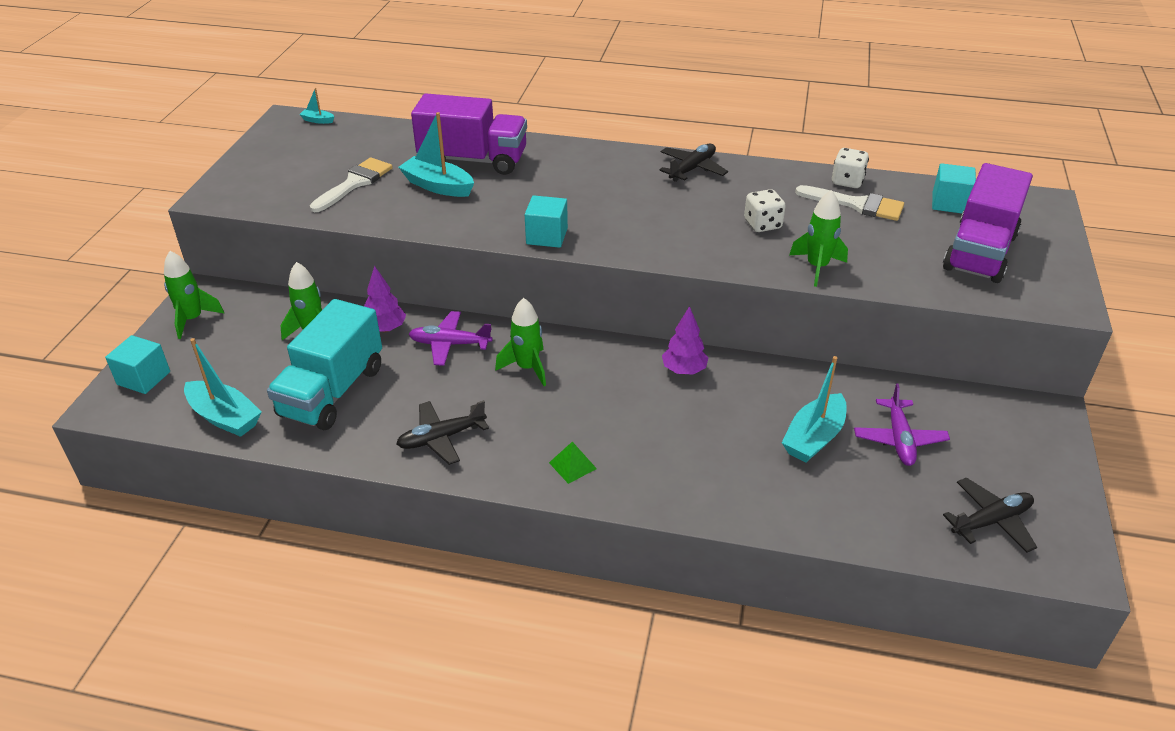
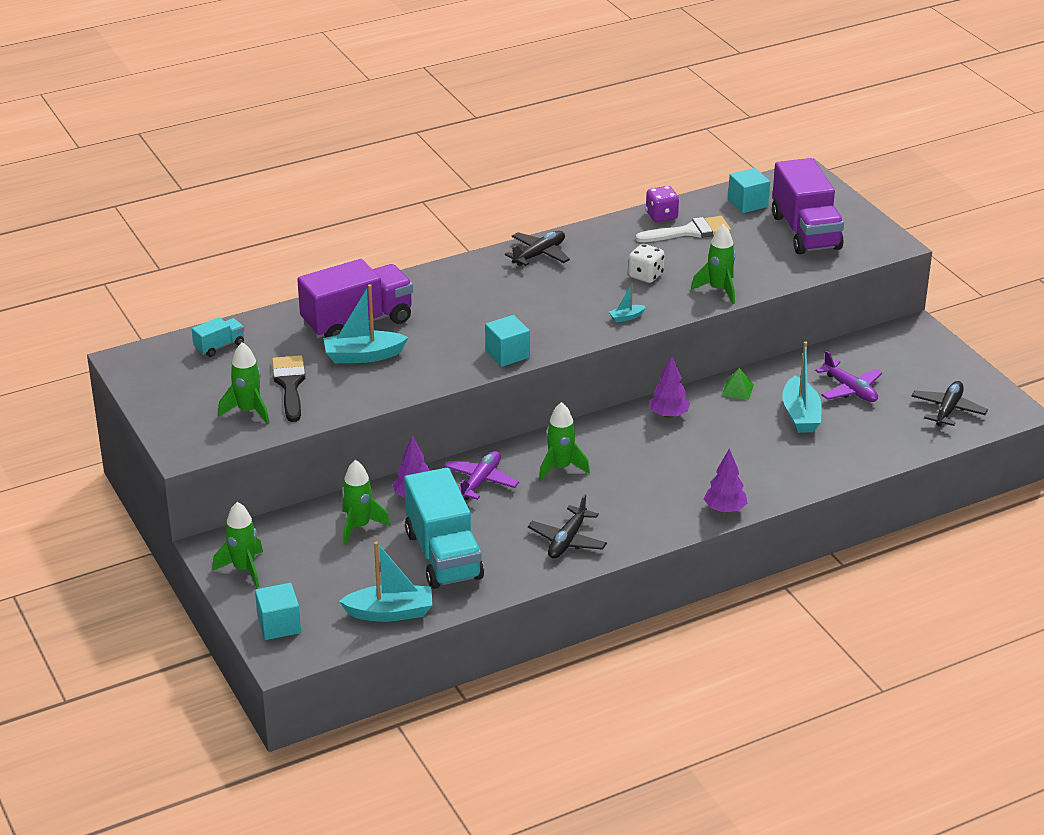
camera: 40 degrees left, 5 degrees down
turquoise boat [299,88,334,124] -> turquoise boat moved to [609,284,646,322]
white brush [310,157,393,212] -> black brush [272,355,306,422]
purple plane [409,311,493,366] -> purple plane turned 150 degrees clockwise [444,451,519,500]
green pyramid [549,442,597,484] -> green pyramid moved to [722,368,754,400]
black plane [659,143,728,182] -> black plane turned 45 degrees clockwise [505,231,570,266]
white dice [832,148,869,188] -> purple dice [646,186,679,222]
none -> turquoise truck [192,317,244,357]
none -> green rocket [218,342,269,424]
none -> purple tree [704,448,747,513]

